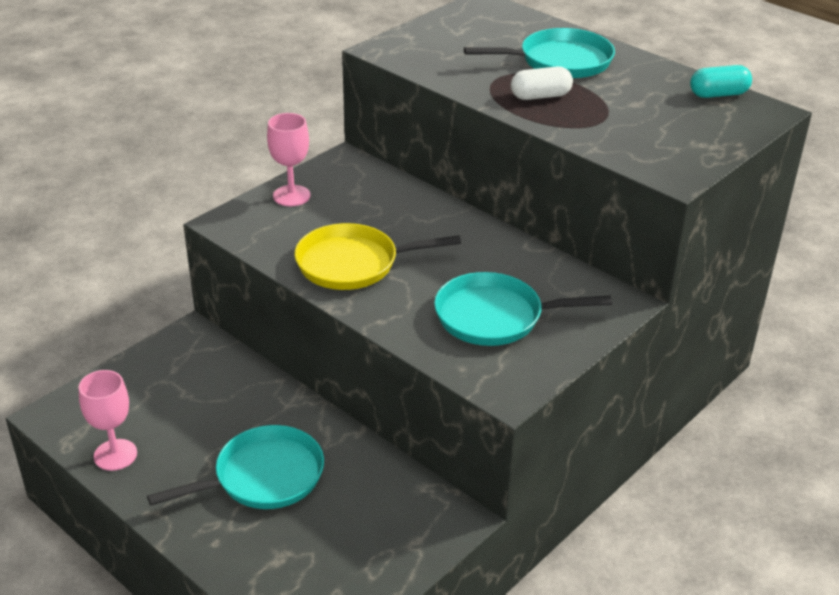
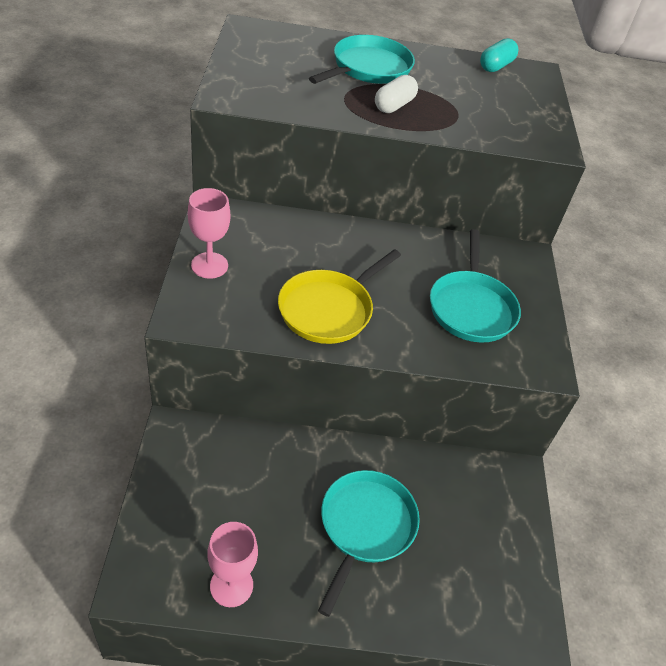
camera: 45 degrees left, 10 degrees up
turquoise pan [434,272,612,346] -> turquoise pan turned 45 degrees counterclockwise [430,229,521,342]

